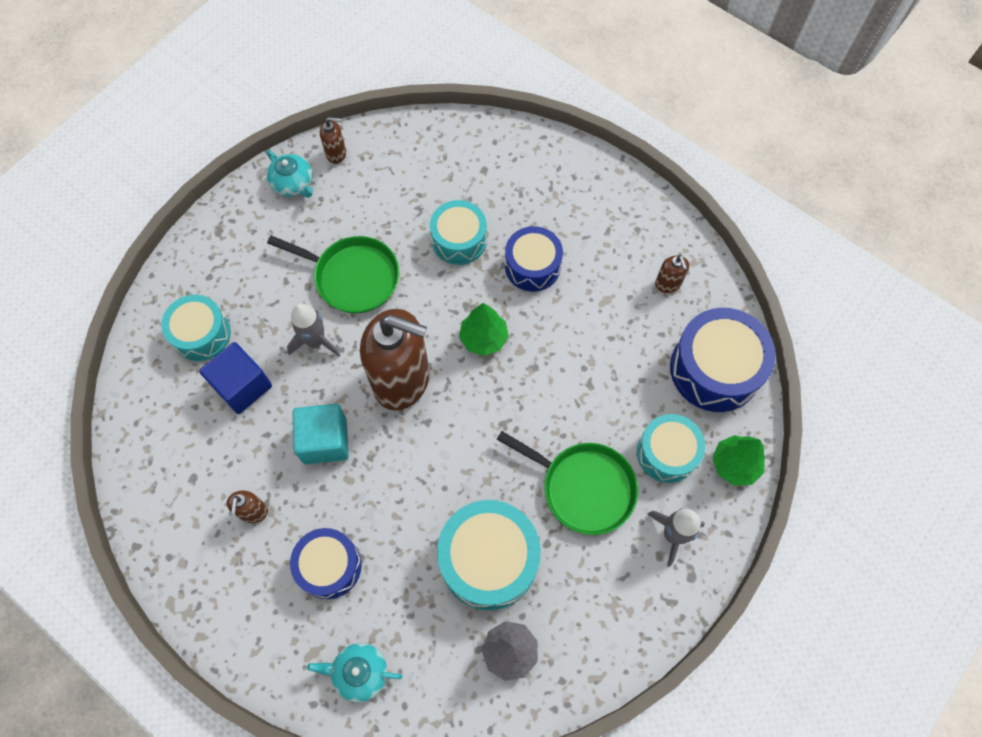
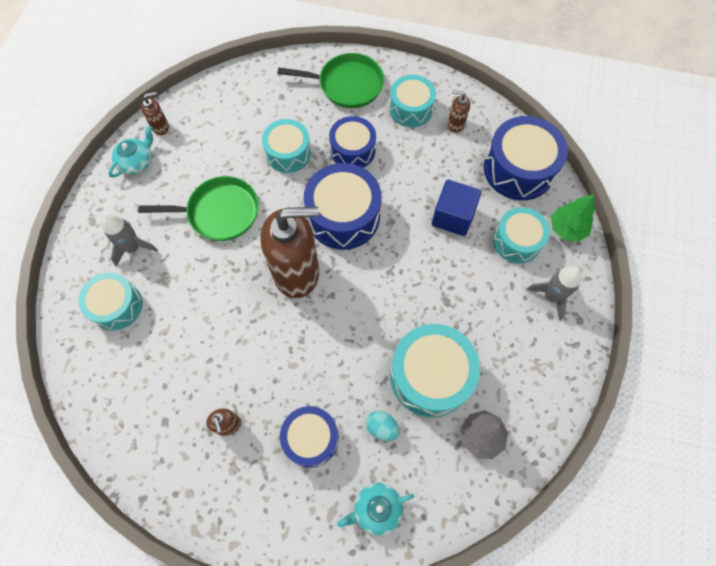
camera: 25 degrees left, 0 degrees up
blue cube [199,342,272,414] -> blue cube moved to [432,180,482,236]
turquoise teapot [267,150,313,197] -> turquoise teapot turned 75 degrees counterclockwise [108,125,153,178]
grey rocket [287,304,340,357] -> grey rocket moved to [101,213,158,267]
turquoise cube [293,404,349,464] -> none
green tree [459,303,509,356] -> blue drum [304,163,382,250]
green pan [496,431,638,535] -> green pan moved to [278,53,384,108]
brown soap dispenser [655,255,689,293] -> brown soap dispenser turned 150 degrees clockwise [448,90,470,133]
none -> turquoise egg [366,410,399,441]
none -> turquoise drum [389,75,436,127]

